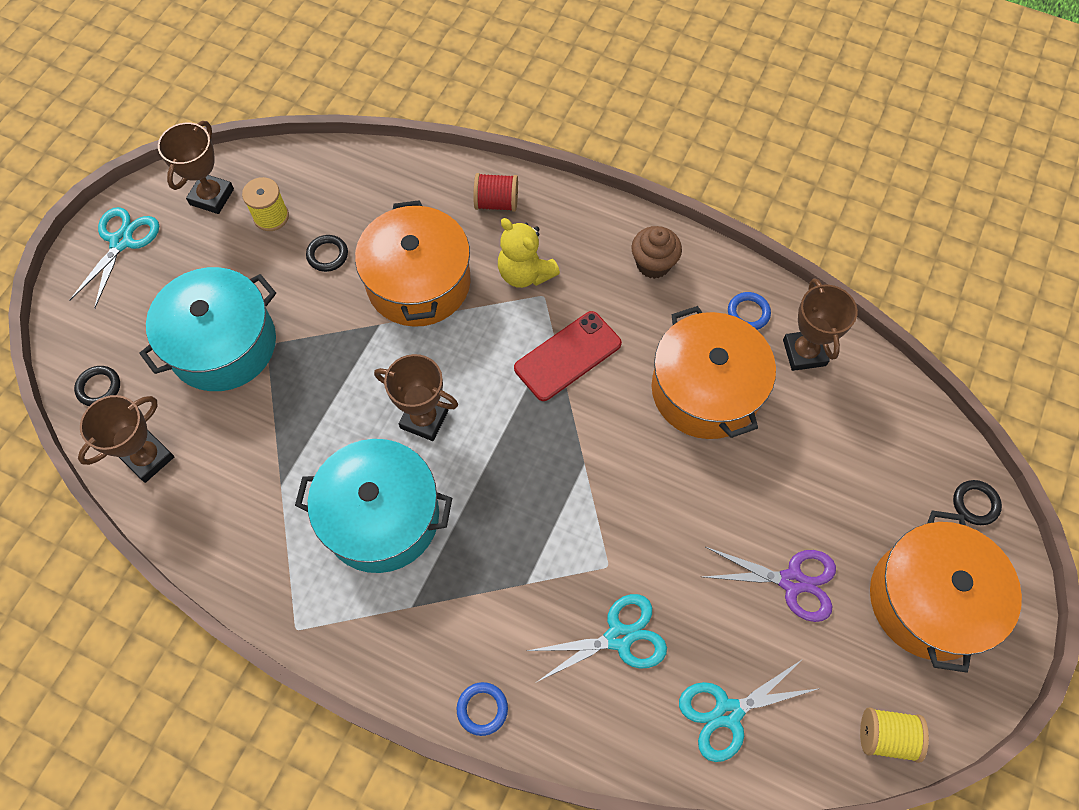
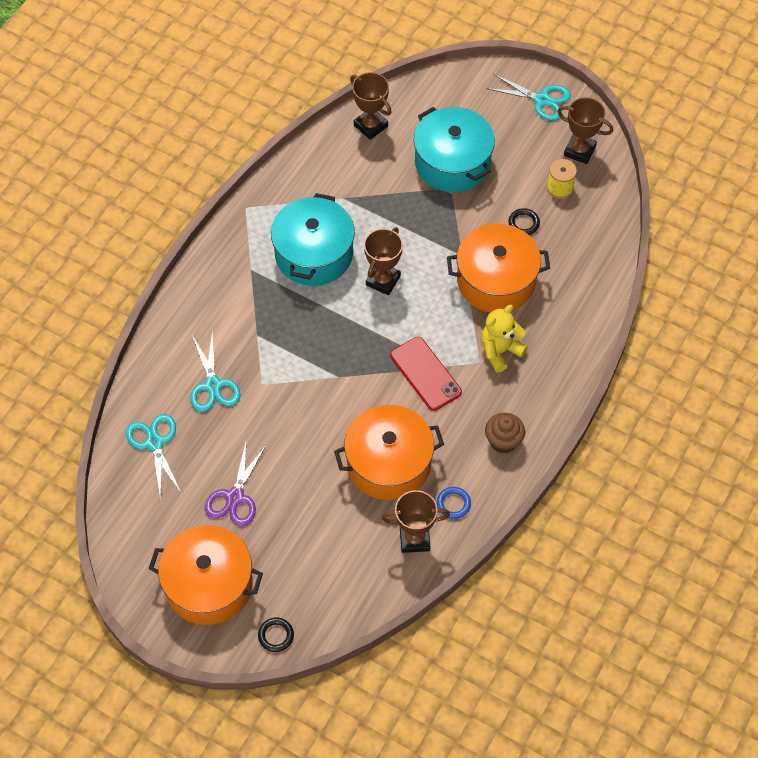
camera: 95 degrees right, 5 degrees down
black ring [74,366,120,406] -> none
blue ring [457,682,508,736] -> none
red spool [473,173,518,212] -> none
yellow spool [860,707,929,763] -> none

